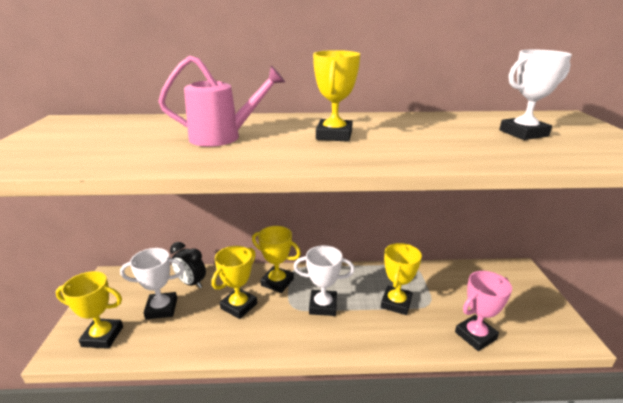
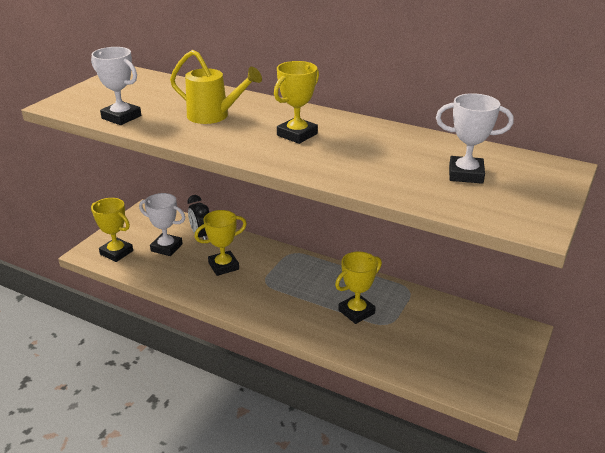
camera: 30 degrees right, 5 degrees up
pink watering can [158,55,285,147] -> yellow watering can [170,50,262,124]
yellow trophy [252,226,301,293] -> none
white trophy [294,245,355,316] -> white trophy moved to [91,47,141,125]
pink trophy [455,271,512,351] -> none

